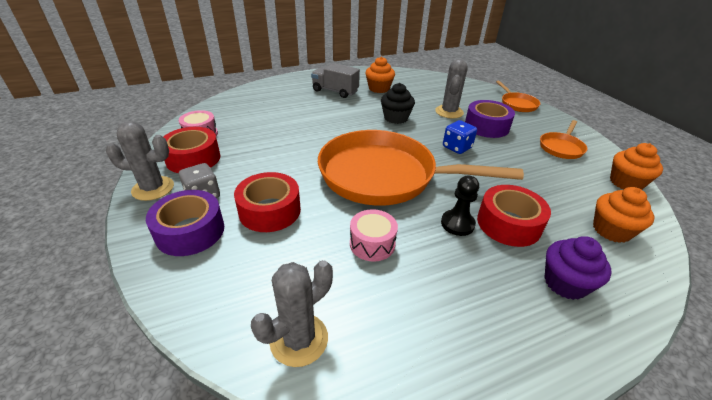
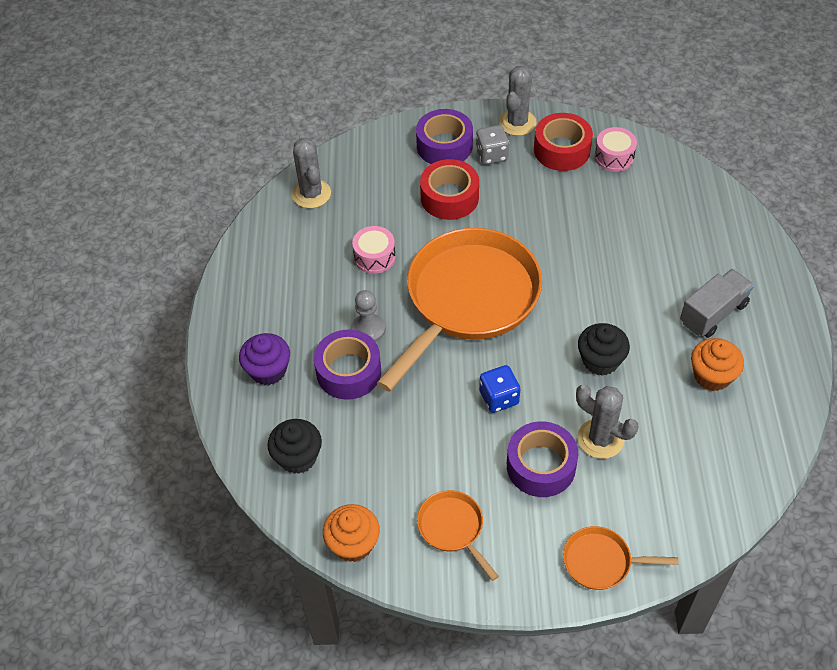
camera: 115 degrees right, 15 degrees up
black pawn [441,175,479,236] -> grey pawn [351,290,385,342]
red tape [477,185,551,247] -> purple tape [314,329,381,400]
orange cupcake [593,187,654,243] -> black cupcake [268,419,322,474]

